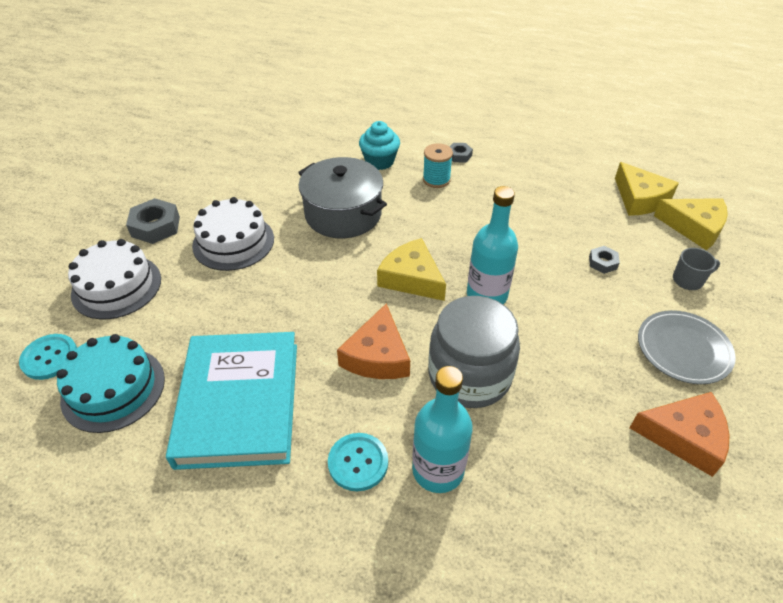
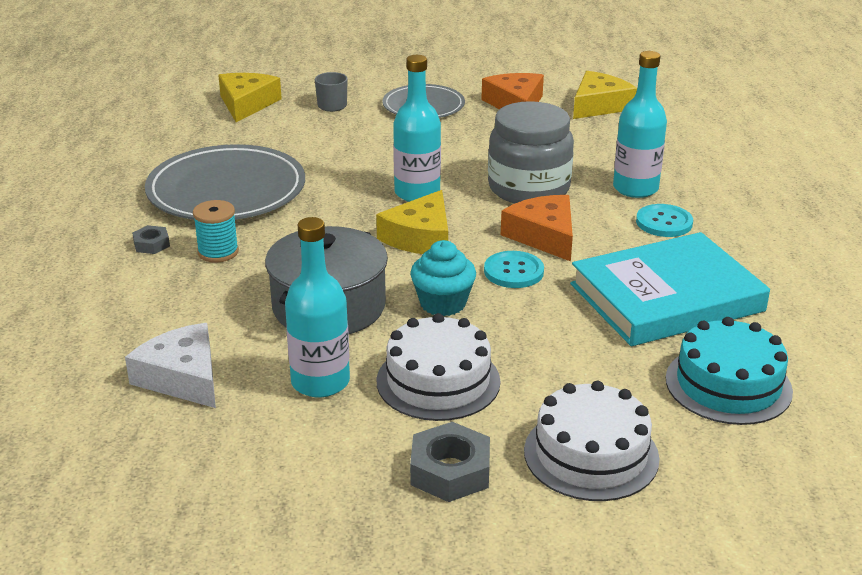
camera: 110 degrees left, 15 degrees down
turquoise button [19,334,77,380] -> turquoise button moved to [484,251,544,288]
orange cheese [337,303,410,379] -> orange cheese turned 105 degrees counterclockwise [501,195,573,261]
turquoise cupcake [359,121,400,170] -> turquoise cupcake moved to [410,240,476,316]
grey nut [589,246,620,274] -> none
yellow cheese [615,162,679,216] -> yellow cheese moved to [573,71,637,119]
none -> white cheese [125,323,216,408]
none -> grey plate [145,144,305,220]
none -> turquoise bottle [285,217,350,398]

